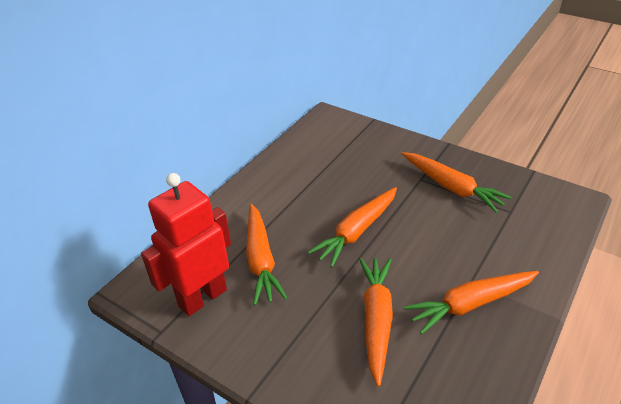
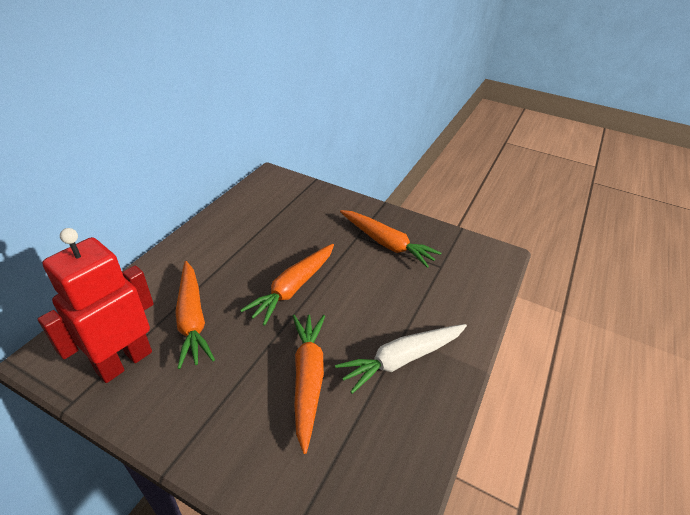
camera: 10 degrees left, 0 degrees up
orange carrot [404,271,539,334] -> white carrot [335,324,467,394]

